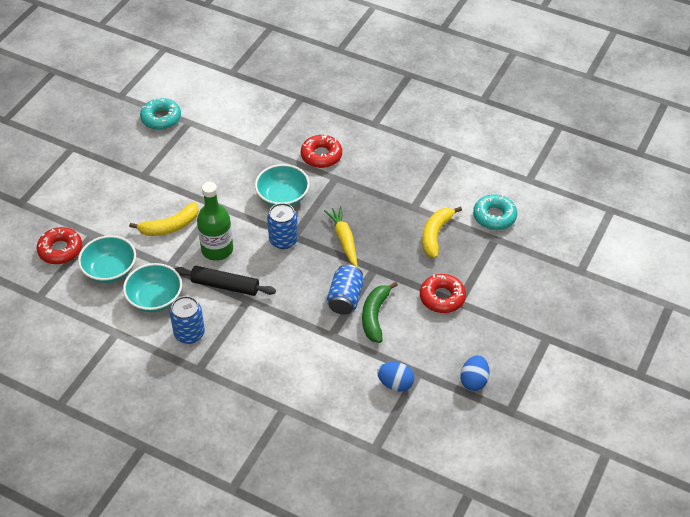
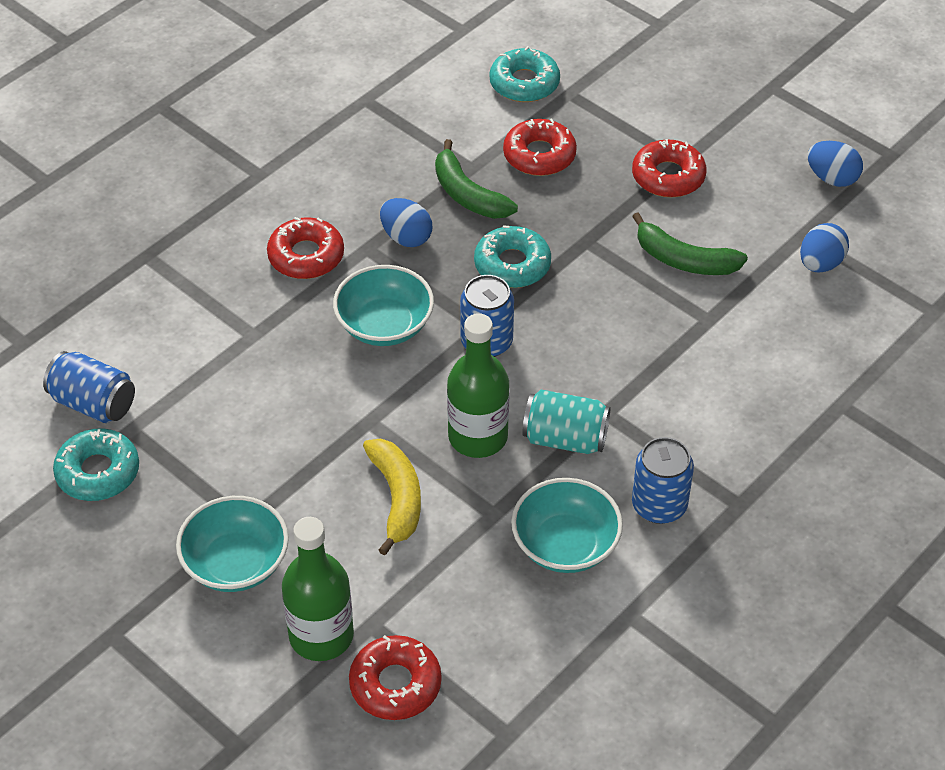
camera: 75 degrees left, 0 degrees up
turquoise bowl [78,235,136,283] -> turquoise bowl moved to [176,496,289,592]
black rolling pin [175,266,276,296] -> turquoise can [522,390,610,454]
yellow carrot [324,206,358,267] -> turquoise donut [474,225,551,288]
blue can [327,264,364,315] -> blue can moved to [43,351,135,423]
yellow banana [422,206,462,258] -> red donut [503,118,577,176]
none -> green bottle [282,517,354,661]
none -> blue egg [380,198,432,247]
none -> green banana [435,139,518,219]

